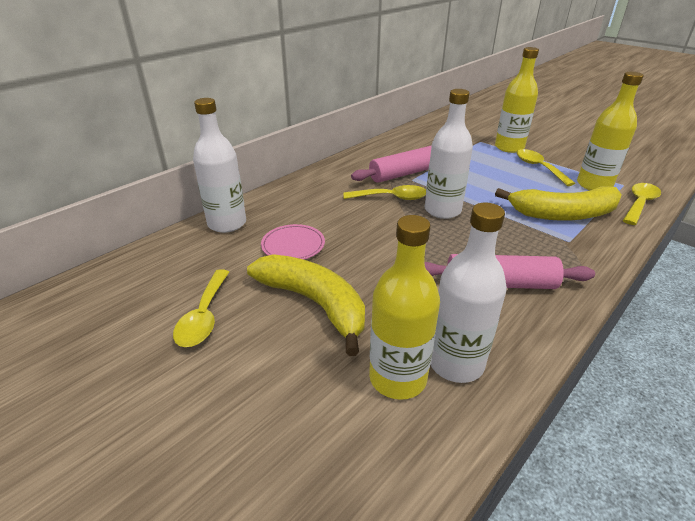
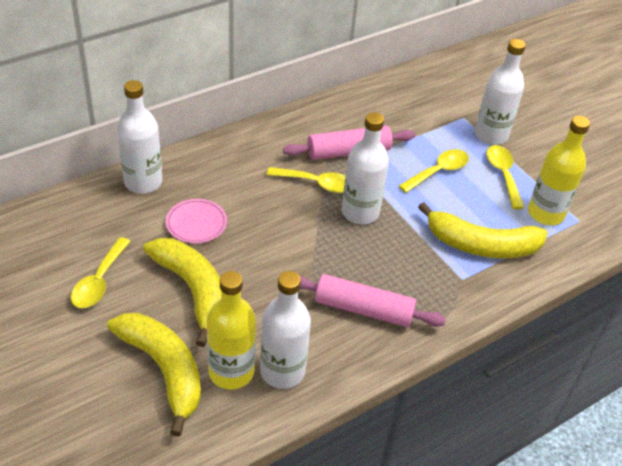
camera: 10 degrees right, 10 degrees up
yellow bottle [495,47,539,153] -> white bottle [475,39,526,145]
yellow spoon [623,183,661,225] -> yellow spoon moved to [399,149,469,193]
none -> yellow banana [107,313,201,437]

